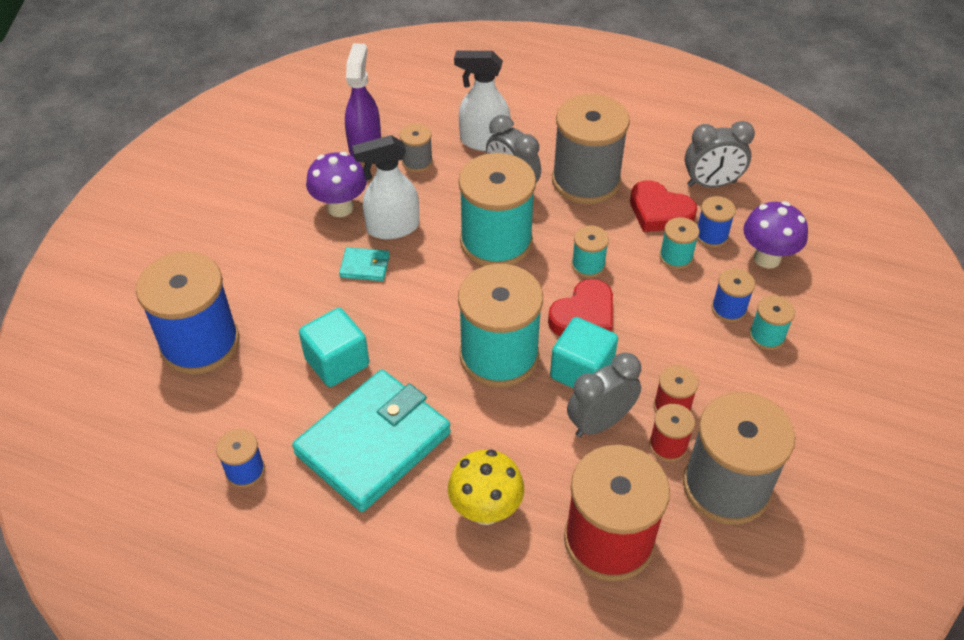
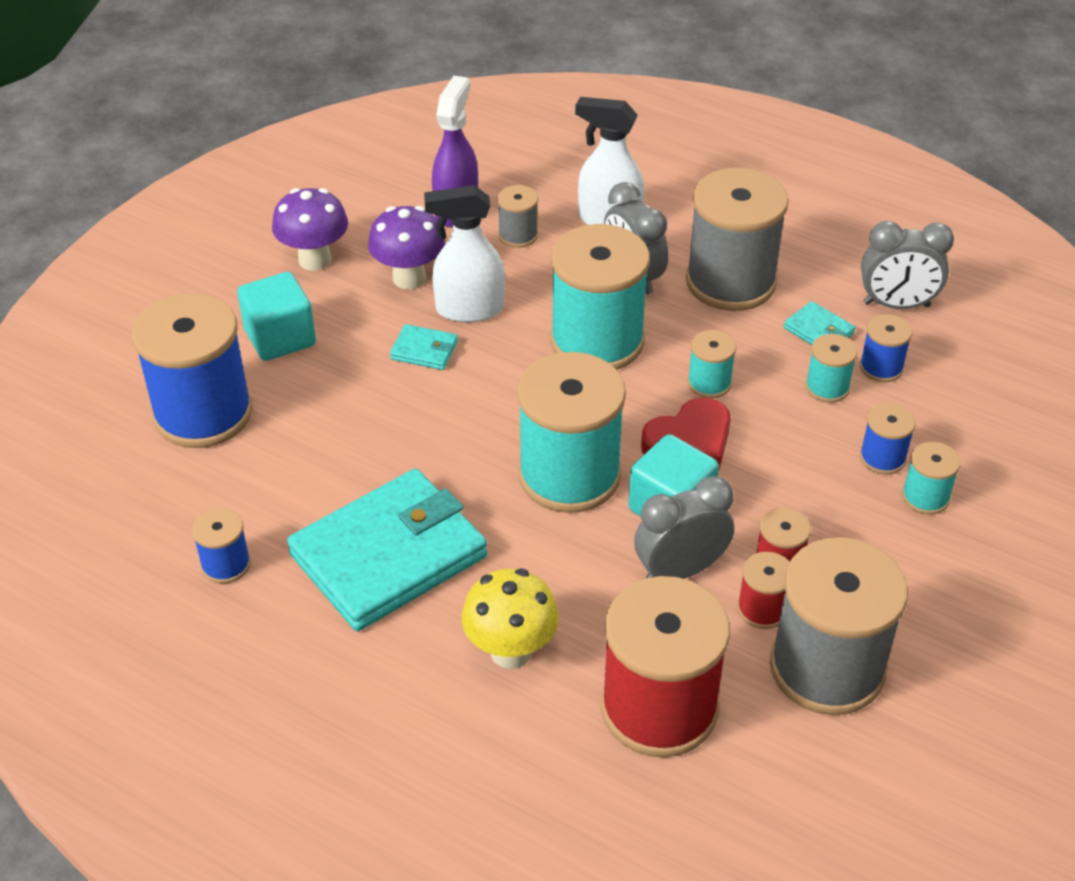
camera: 10 degrees right, 5 degrees down
turquoise cube [299,308,369,387] -> turquoise cube moved to [237,272,316,361]
red heart [630,180,697,232] -> turquoise wallet [784,301,856,345]
purple mushroom [743,201,808,269] -> purple mushroom moved to [272,188,348,271]

